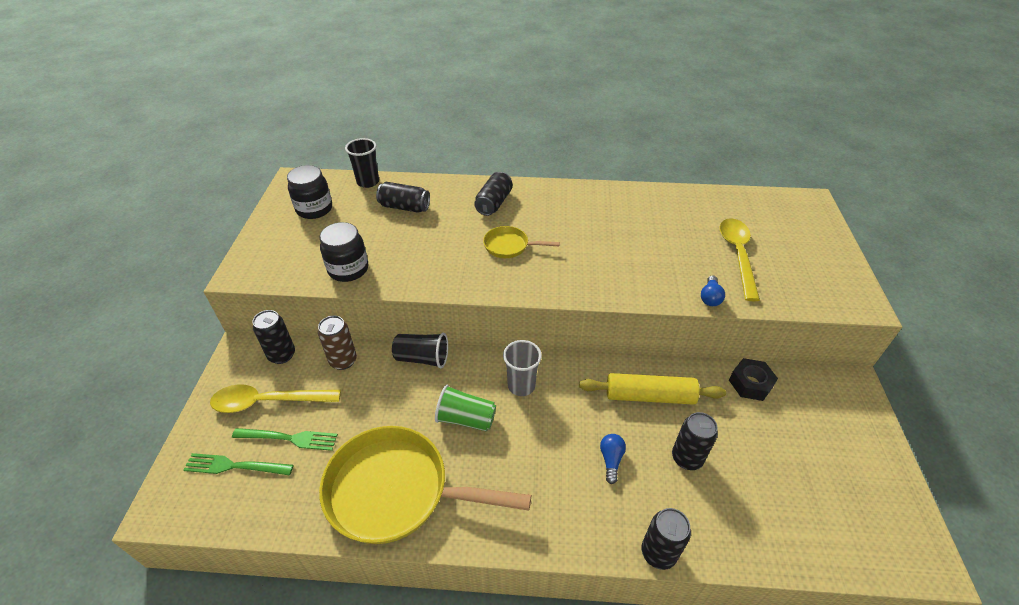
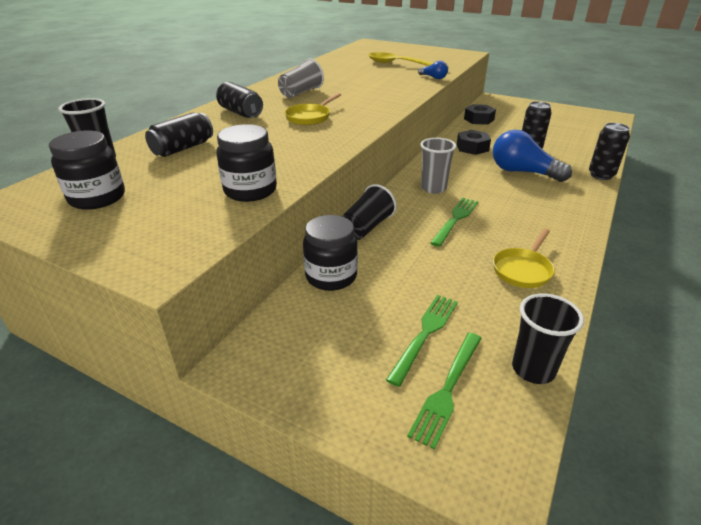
camera: 65 degrees left, 10 degrees down
yellow spoon [210,384,341,413] -> none
black can [252,310,295,364] -> none
brown can [318,316,357,370] -> black jar [303,215,358,291]
yellow pan [319,426,531,544] -> yellow pan [493,229,555,288], size x0.46
green cup [435,385,496,432] -> green fork [431,198,478,247]
yellow rolling pin [579,373,726,405] -> black nut [457,130,491,155]
blue light bulb [600,434,626,484] -> blue light bulb [493,130,572,182], size x2.03
none -> grey cup [278,59,324,98]
none -> black cup [512,293,584,384]

